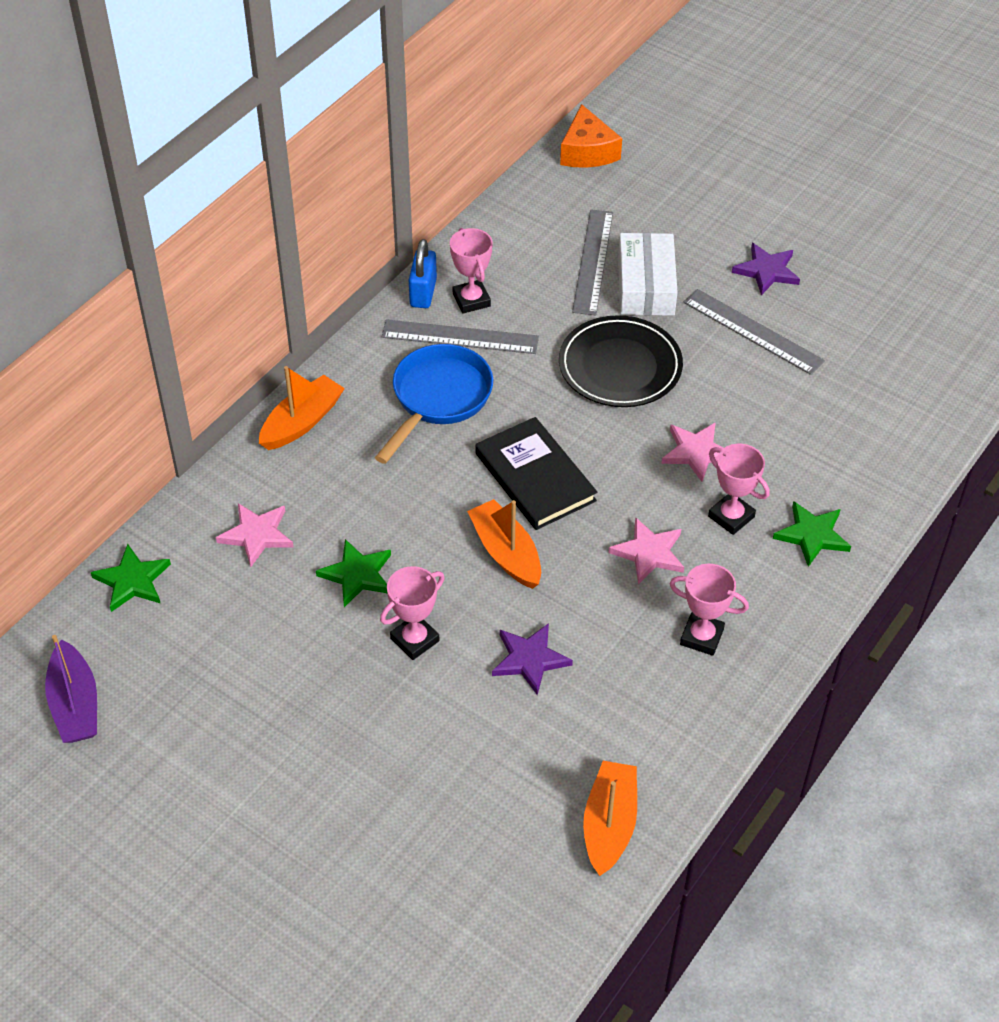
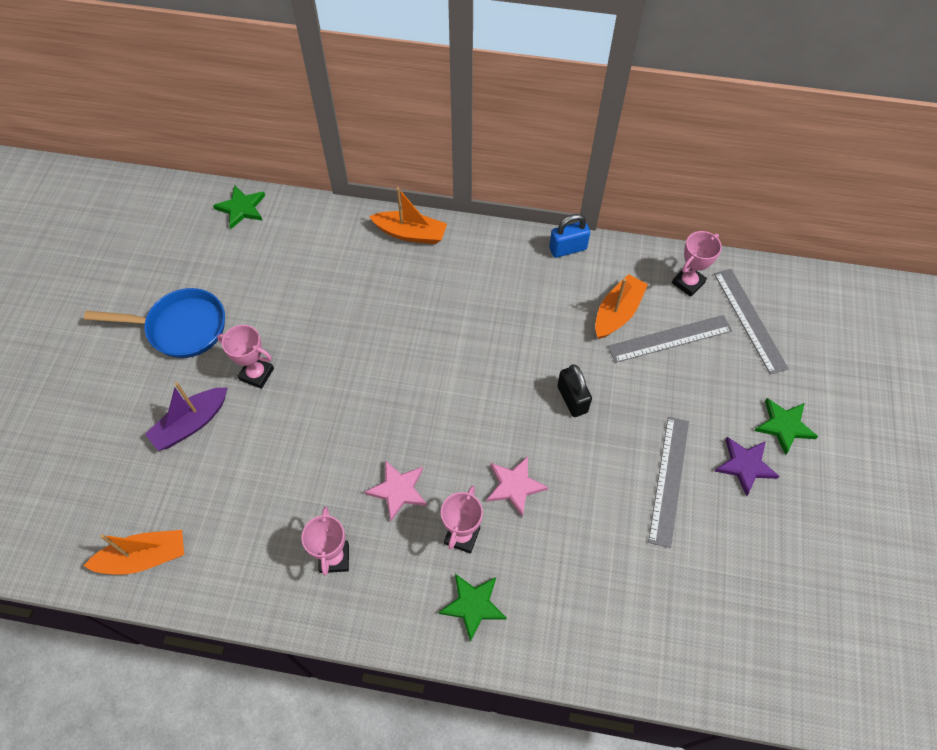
camera: 65 degrees right, 10 degrees up
purple boat [45,635,97,743] -> purple boat moved to [145,382,227,451]
pink star [216,503,294,567] -> none
green star [316,539,391,607] -> green star moved to [754,398,818,455]
blue pan [375,344,493,464] -> blue pan moved to [84,288,225,358]
grey ruler [382,319,539,354] -> grey ruler moved to [714,269,789,375]
pink trophy [450,228,493,313] -> pink trophy moved to [672,231,722,297]
orange boat [467,499,541,589] -> orange boat moved to [595,274,648,339]
black book [475,417,597,530] -> none
purple star [492,623,573,695] -> none
black plate [559,315,683,407] -> black padlock [557,364,592,417]
orange cheese [560,104,622,168] -> none
white box [618,233,678,316] -> none

